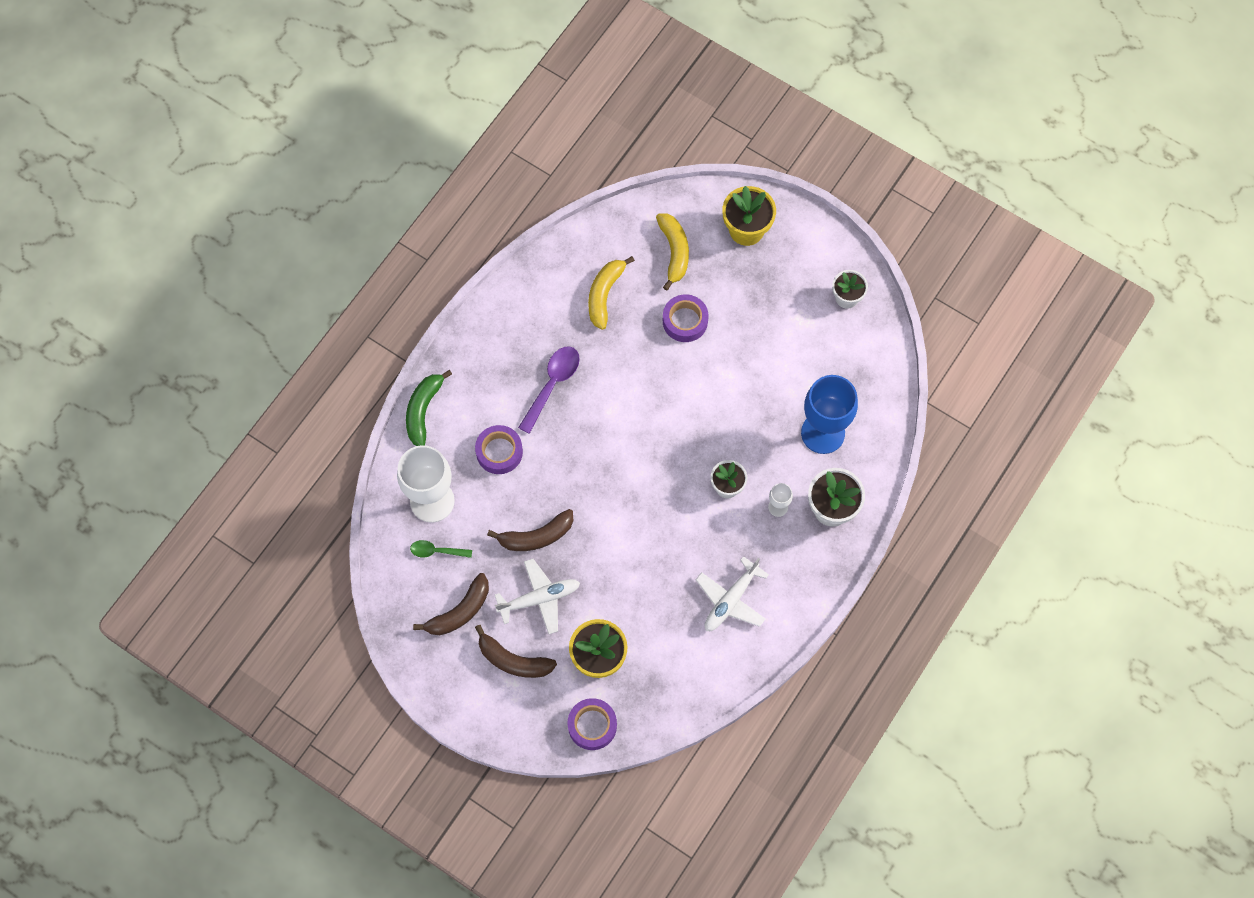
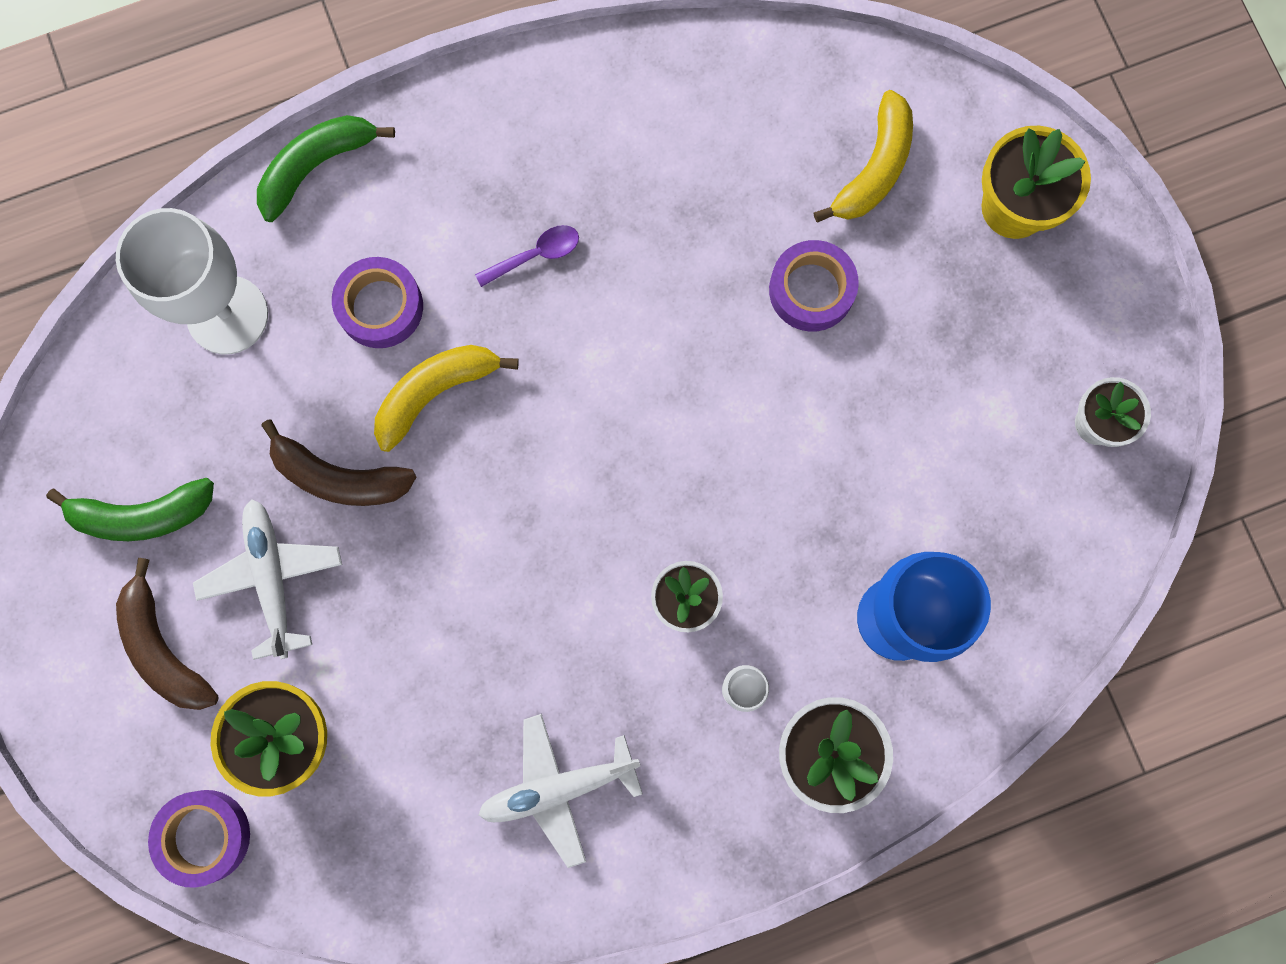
camera: 35 degrees right, 10 degrees up
green spoon [410,540,472,558] -> none
brown banana [413,573,489,635] -> green banana [46,478,214,541]
white plane [495,559,580,634] -> white plane turned 120 degrees counterclockwise [193,499,342,660]
purple spoon [518,346,580,434] -> purple spoon [475,225,579,287], size x0.60
yellow banana [588,256,635,330] -> yellow banana moved to [374,345,519,452]

